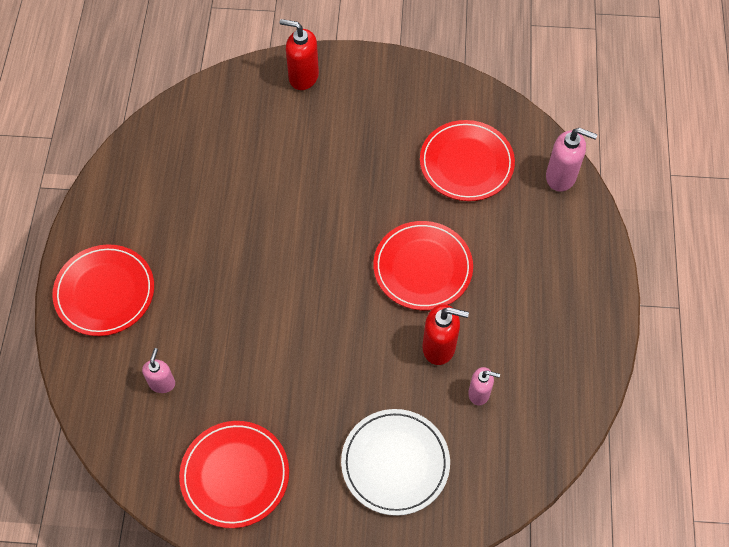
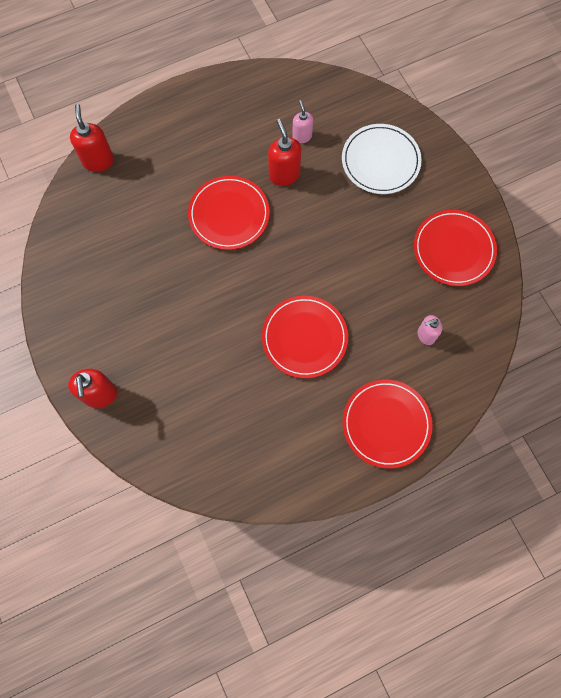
camera: 120 degrees left, 10 degrees up
red plate [420,120,515,201] -> red plate moved to [262,296,348,378]
pink soap dispenser [546,128,597,192] -> red soap dispenser [70,104,114,172]

